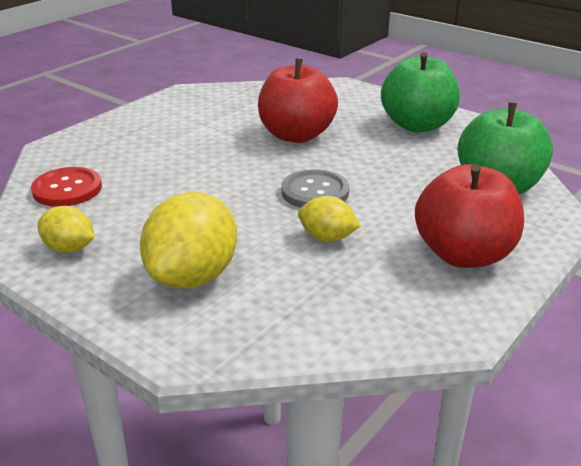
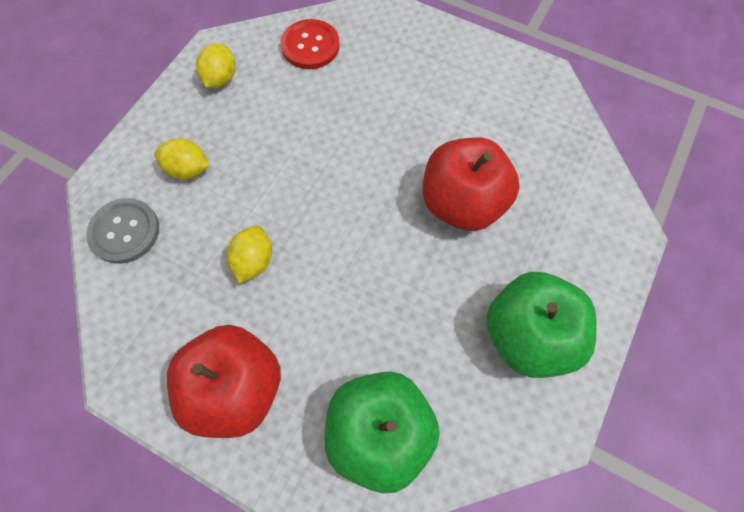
camera: 80 degrees right, 35 degrees up
yellow lemon [140,192,237,289] -> yellow lemon [154,138,210,179], size x0.55
grey button [281,169,349,208] -> grey button moved to [86,198,159,264]

